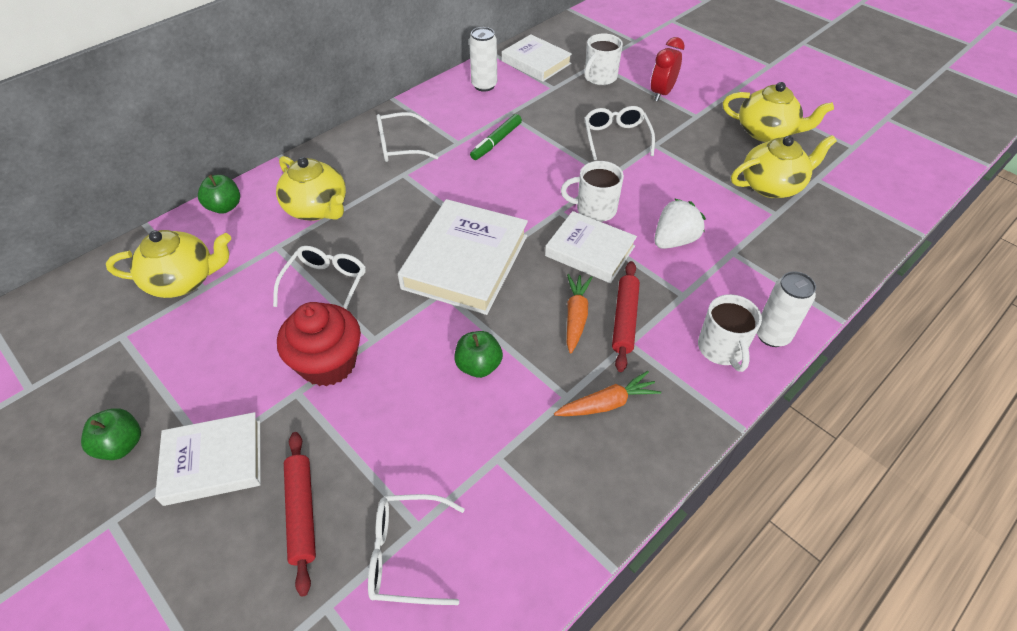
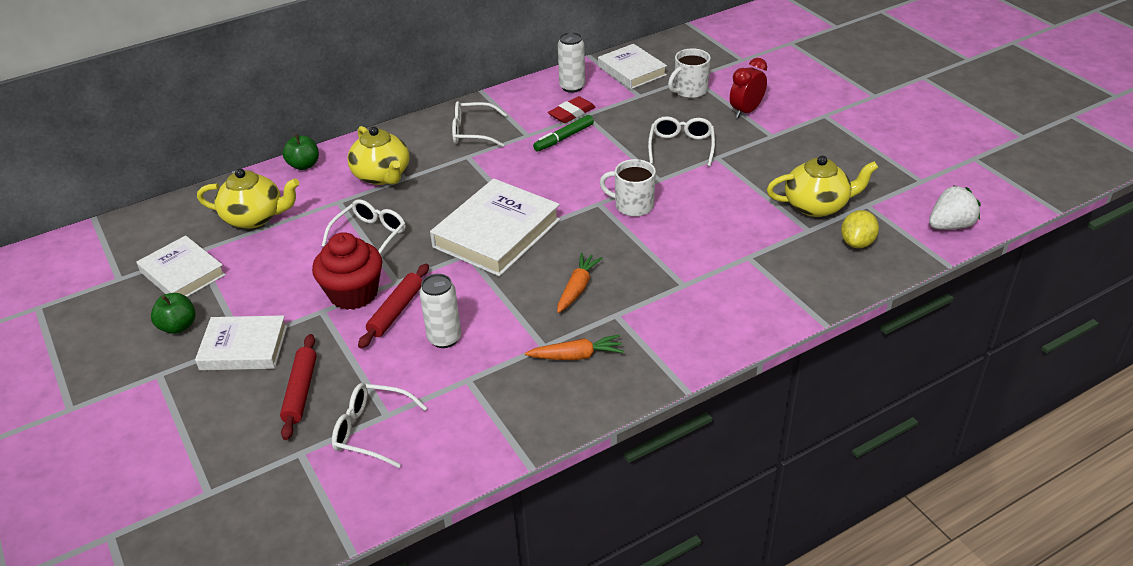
camera: 15 degrees right, 10 degrees down
green apple [454,331,503,378] -> none
white book [545,211,637,283] -> white book moved to [137,235,226,297]
red rolling pin [612,261,640,372] -> red rolling pin moved to [358,264,429,349]
white strawberry [654,198,706,249] -> white strawberry moved to [929,185,981,230]
white mug [698,294,762,372] -> none
yellow teapot [723,82,834,142] -> none
white can [757,271,816,347] -> white can moved to [419,274,461,348]
none -> red eraser [548,96,595,123]
none -> yellow lemon [841,210,879,248]

